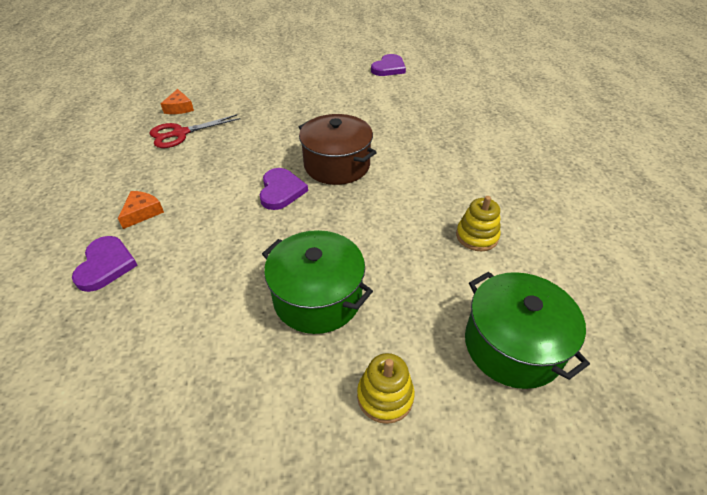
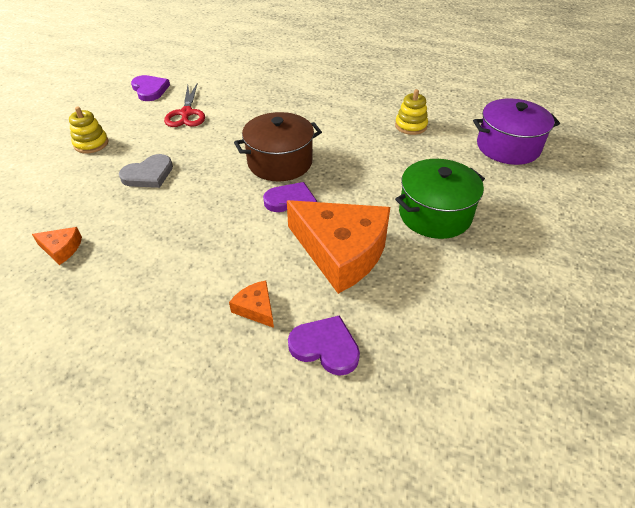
camera: 65 degrees left, 0 degrees up
red scissors [150,114,240,148] -> red scissors moved to [164,83,205,127]
yellow stacking toy [357,353,415,424] -> yellow stacking toy moved to [69,107,108,154]
green pot [465,272,590,389] -> purple pot [473,99,560,165]
none -> grey heart [119,154,173,188]
none -> orange cheese [287,200,390,294]

